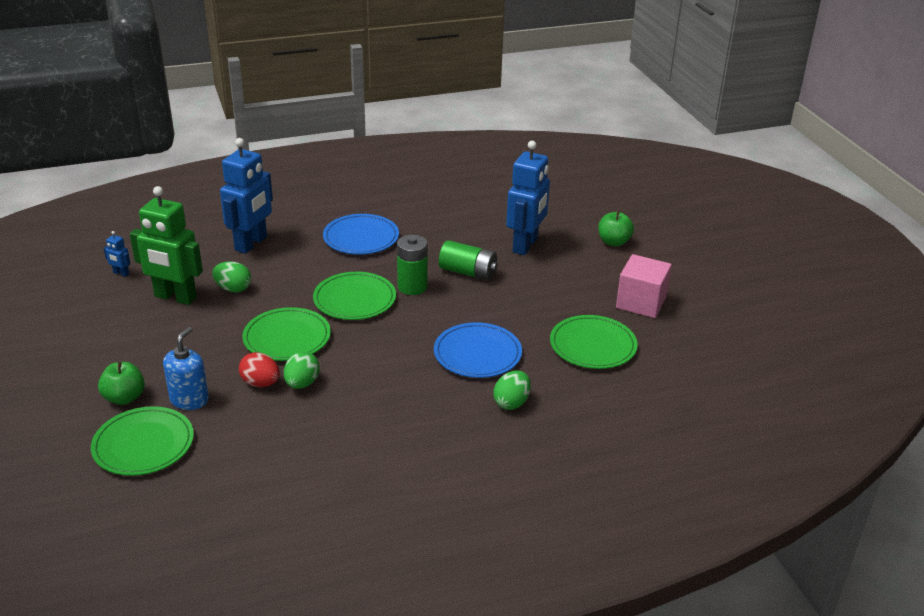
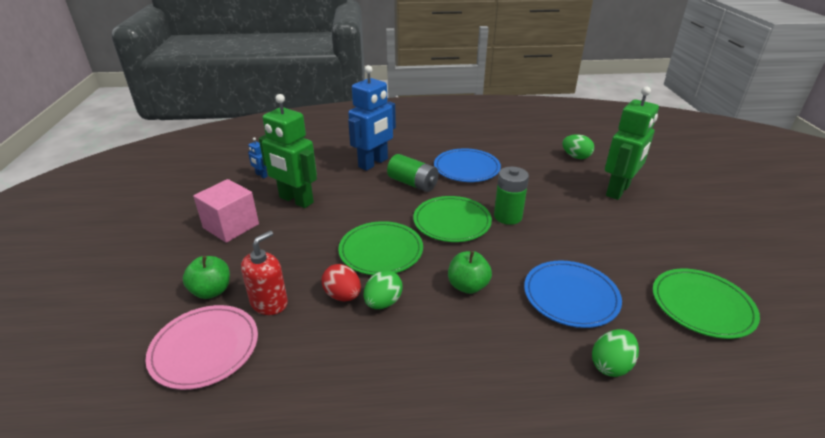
camera: 15 degrees right, 0 degrees up
green plate [91,406,194,476] -> pink plate [145,305,258,390]
blue soap dispenser [163,327,209,410] -> red soap dispenser [241,231,288,315]
green egg [212,261,251,293] -> green egg moved to [562,134,594,159]
green battery [439,240,498,280] -> green battery moved to [387,154,439,192]
blue robot [506,141,550,255] -> green robot [605,86,659,200]
green apple [598,211,634,246] -> green apple moved to [448,251,492,294]
pink cube [616,254,672,318] -> pink cube moved to [193,179,259,243]

